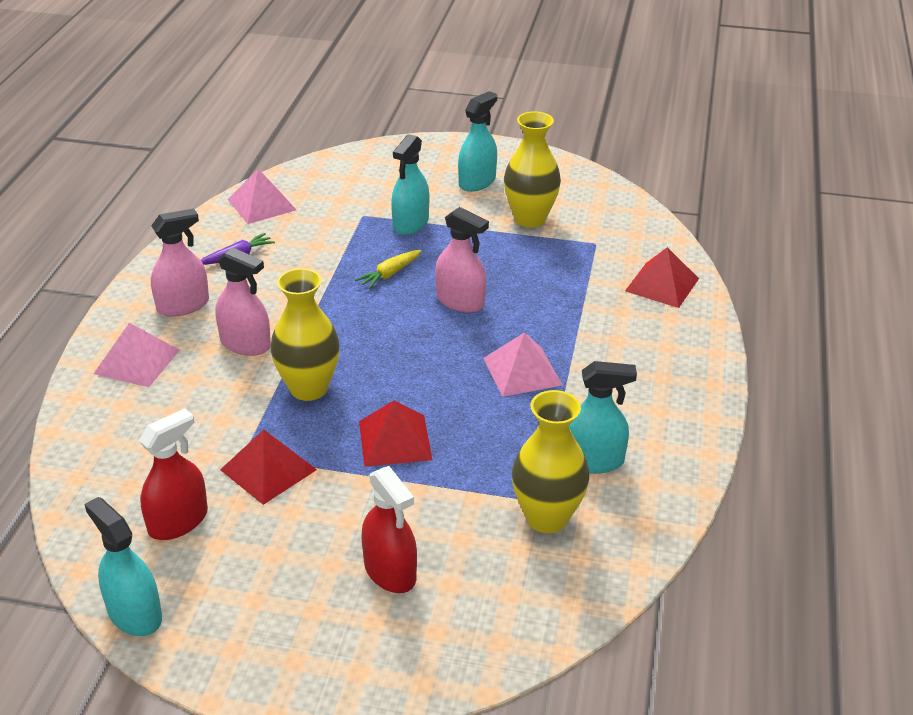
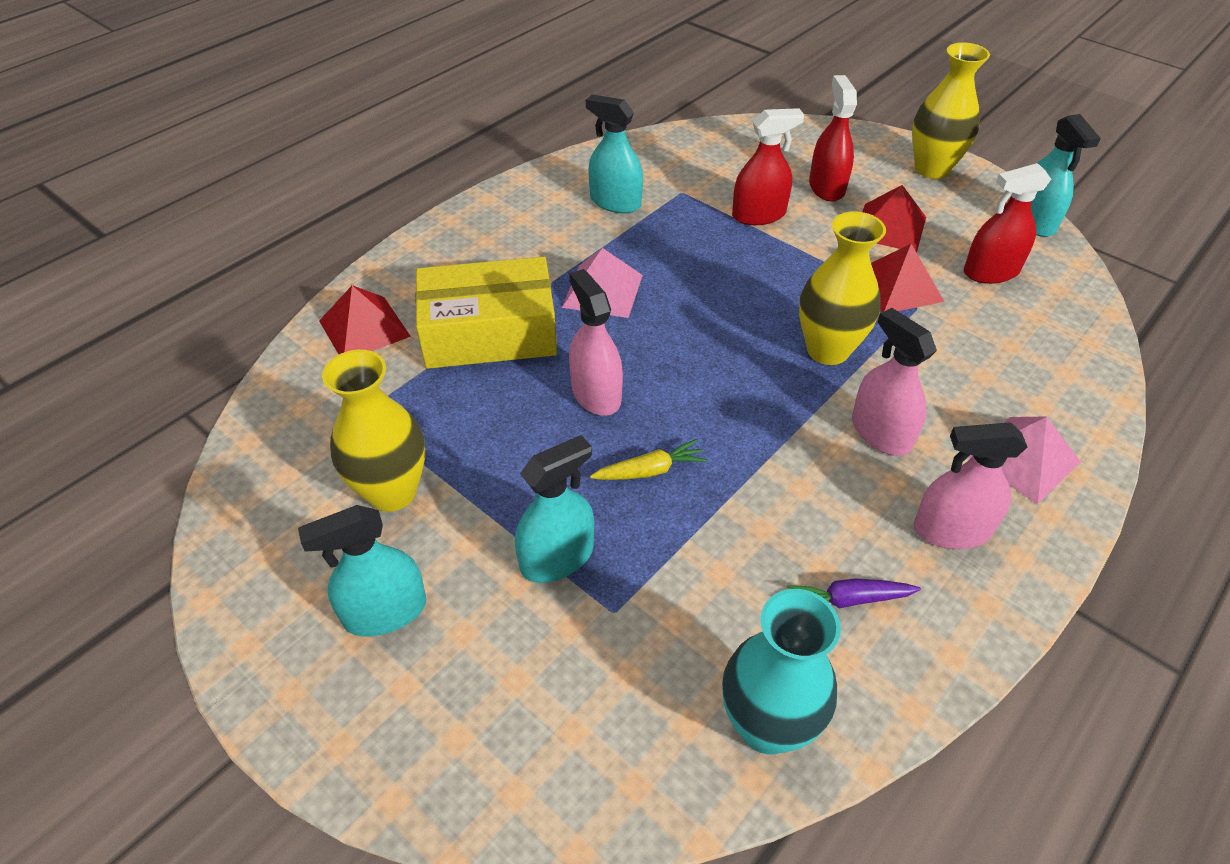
camera: 150 degrees left, 10 degrees up
pink pyramid [228,169,296,224] -> turquoise vase [722,589,841,754]
red pyramid [359,400,432,467] -> red pyramid moved to [862,185,926,253]
yellow vase [512,390,589,533] -> yellow vase moved to [912,42,990,179]
none -> yellow box [415,257,557,369]
none -> red spray bottle [732,108,804,225]

